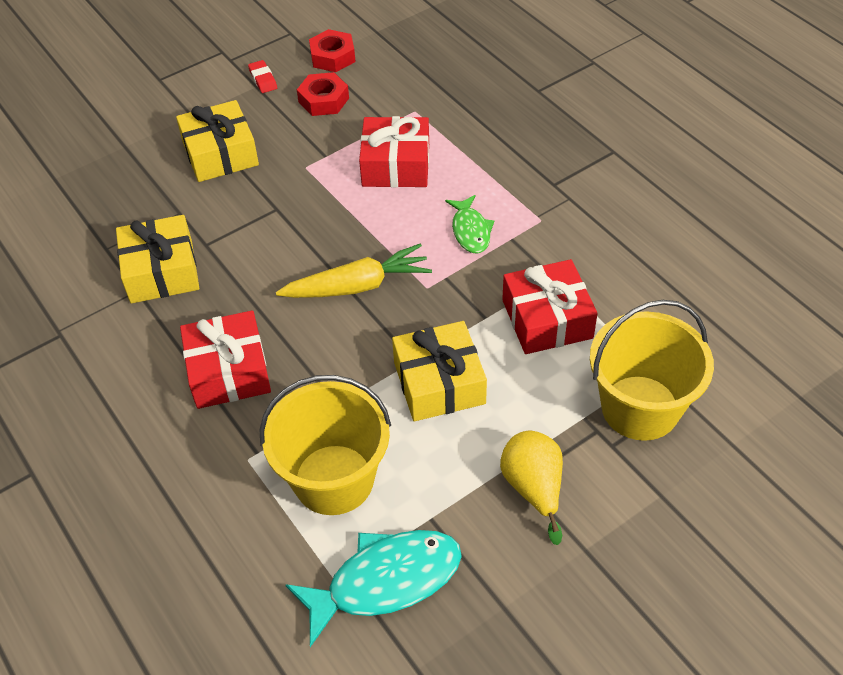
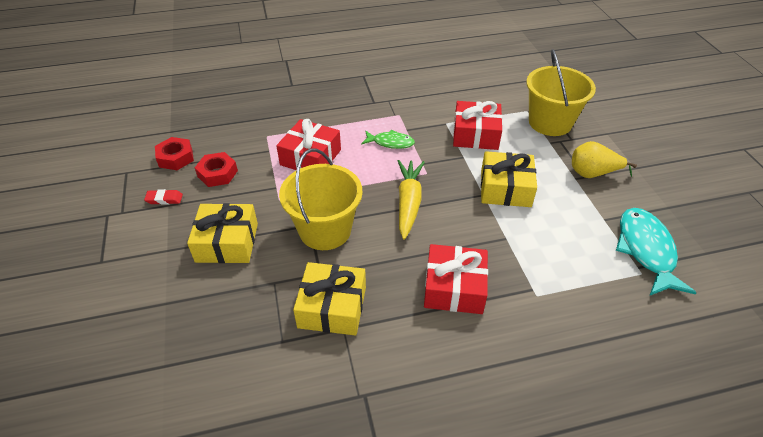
camera: 70 degrees left, 5 degrees down
yellow bucket [260,375,391,515] -> yellow bucket moved to [279,149,363,250]

